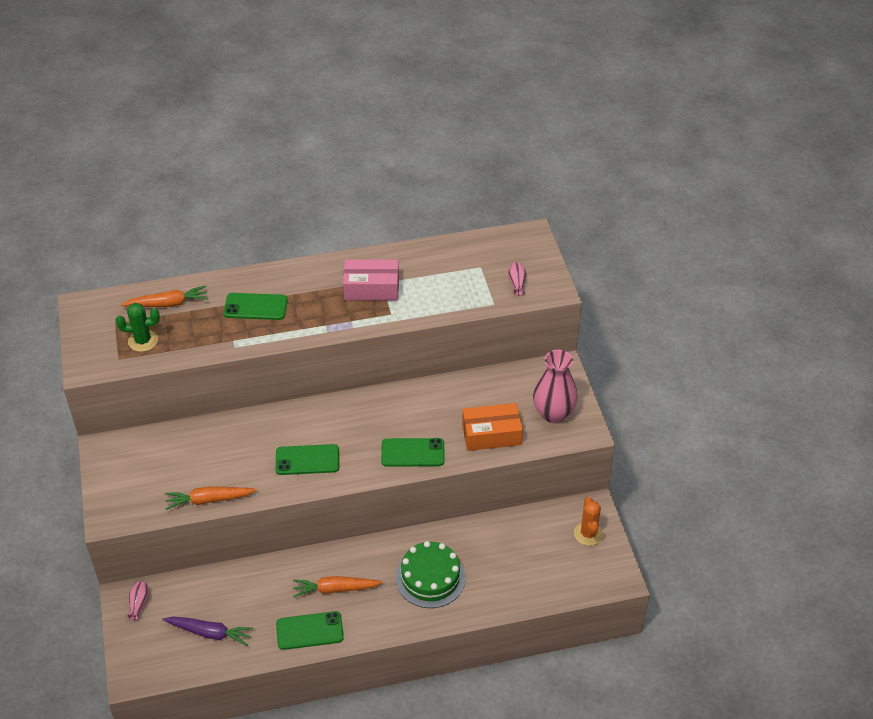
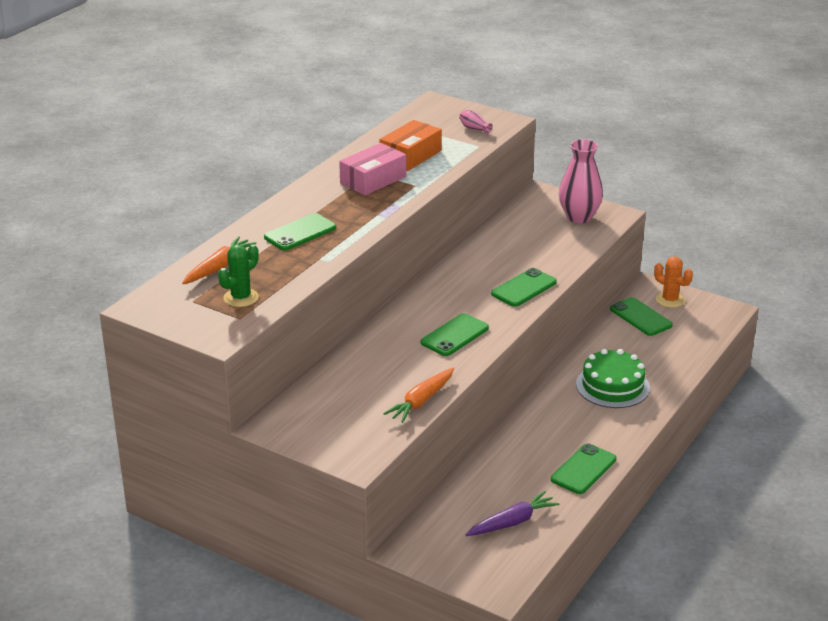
camera: 45 degrees left, 15 degrees down
pink vase [127,582,149,620] -> none
orange carrot [293,576,383,597] -> none
orange box [462,403,523,451] -> orange box moved to [380,120,442,171]
none -> green phone [610,297,673,336]

